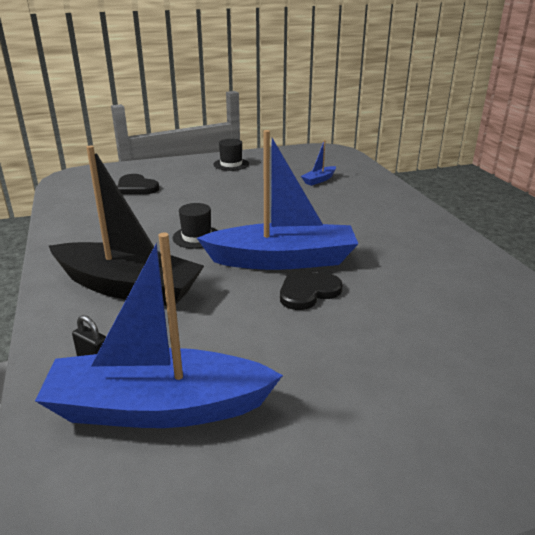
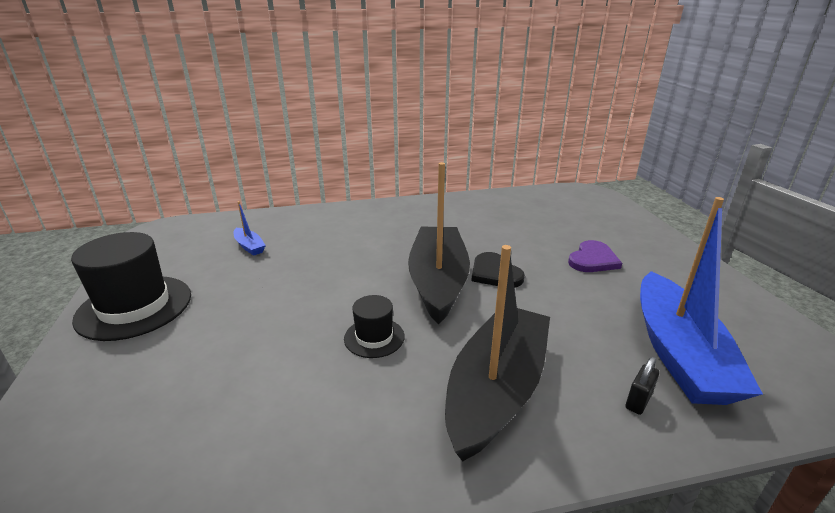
camera: 85 degrees left, 0 degrees up
black heart [117,174,159,194] -> none
blue boat [197,130,358,270] -> black boat [408,162,470,324]
black hat [213,139,249,171] -> black hat [71,232,191,341], size x1.90
none -> purple heart [568,240,622,272]

